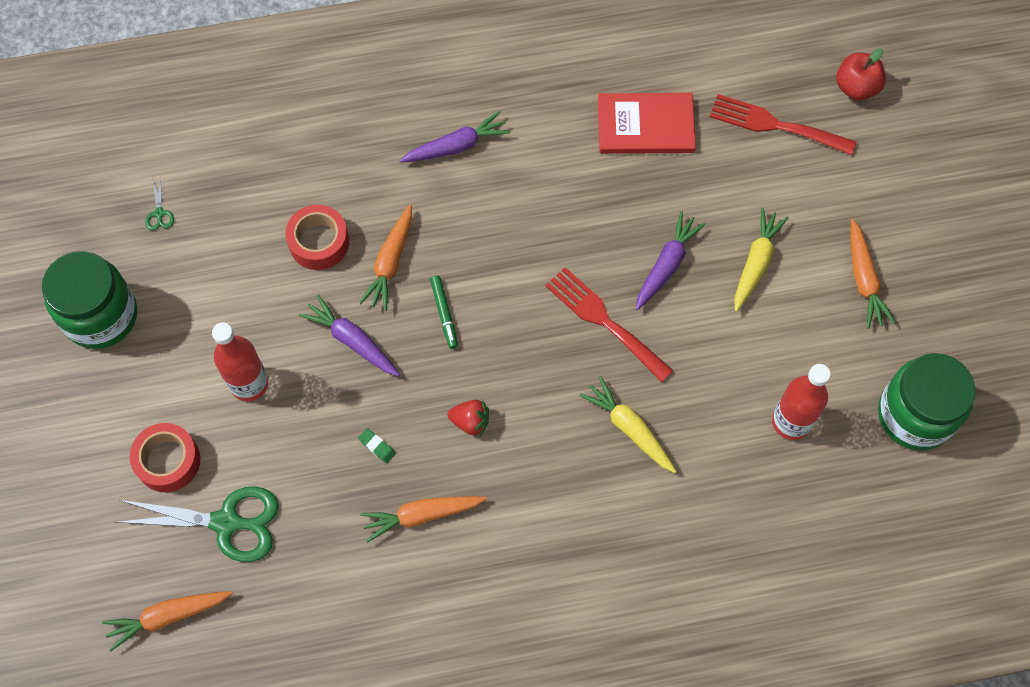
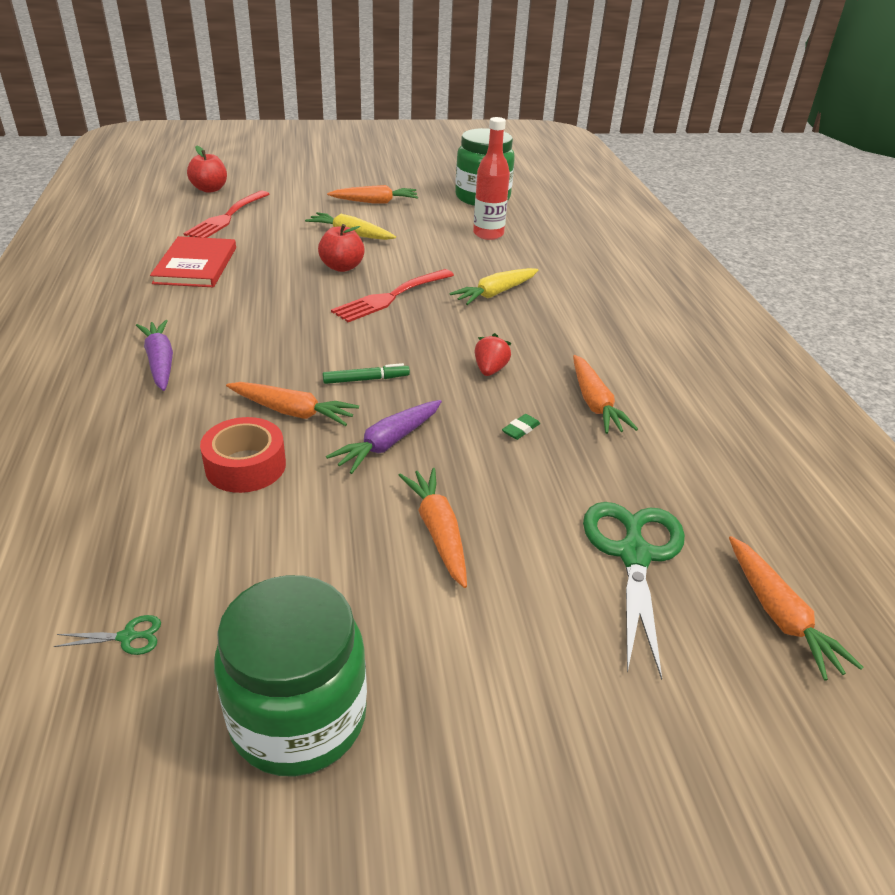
camera: 90 degrees left, 30 degrees down
red tape [130,423,200,492] -> none
red bottle [212,322,269,401] -> orange carrot [398,468,467,588]
purple carrot [636,211,706,310] -> red apple [318,224,365,272]

